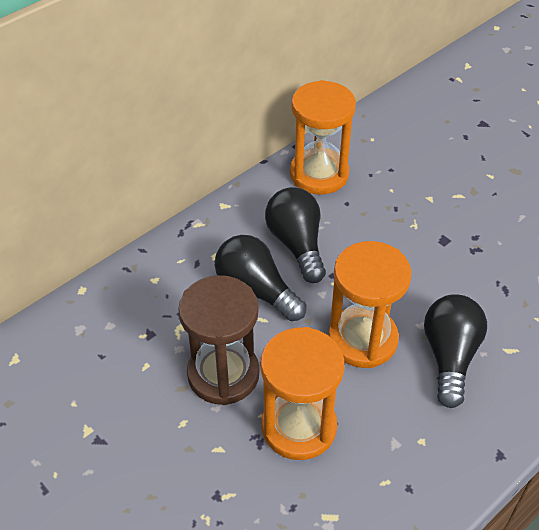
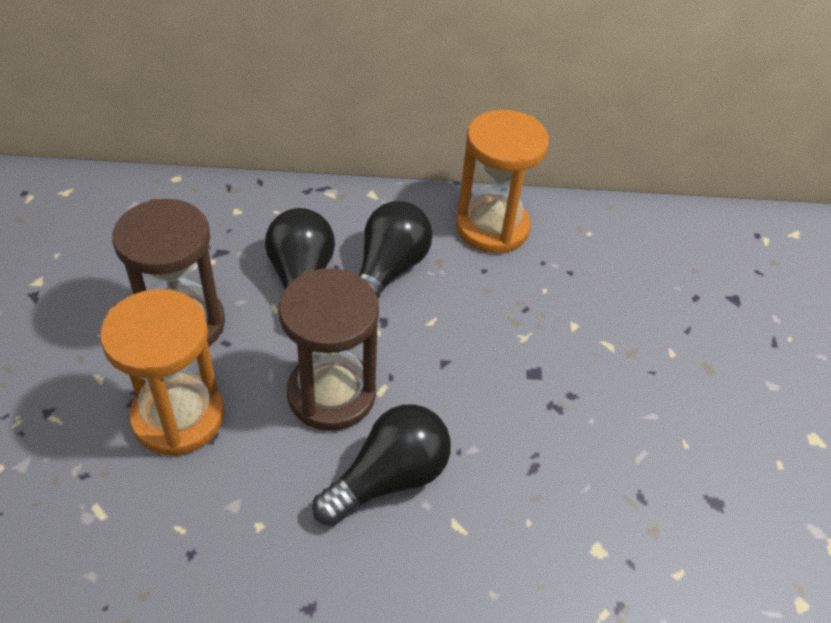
camera: 40 degrees right, 0 degrees up
orange hourglass [328,241,412,368] -> brown hourglass [279,268,379,431]

